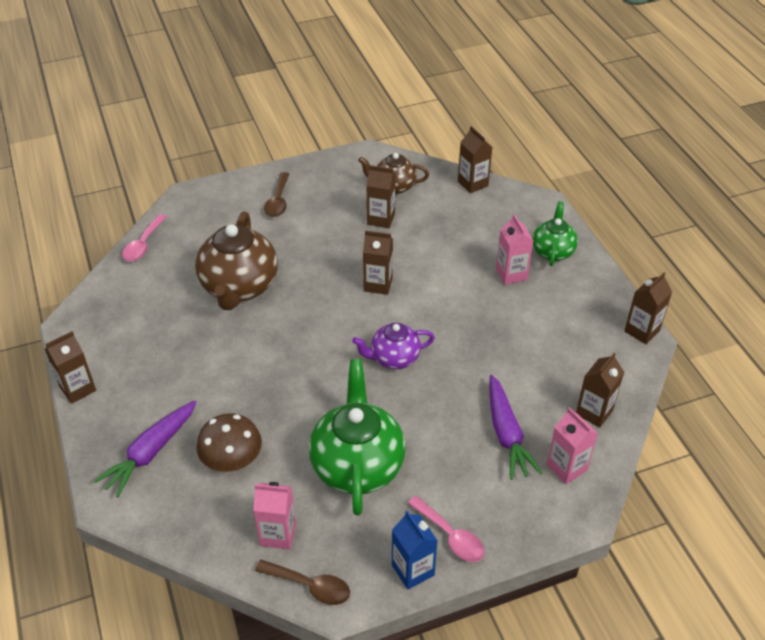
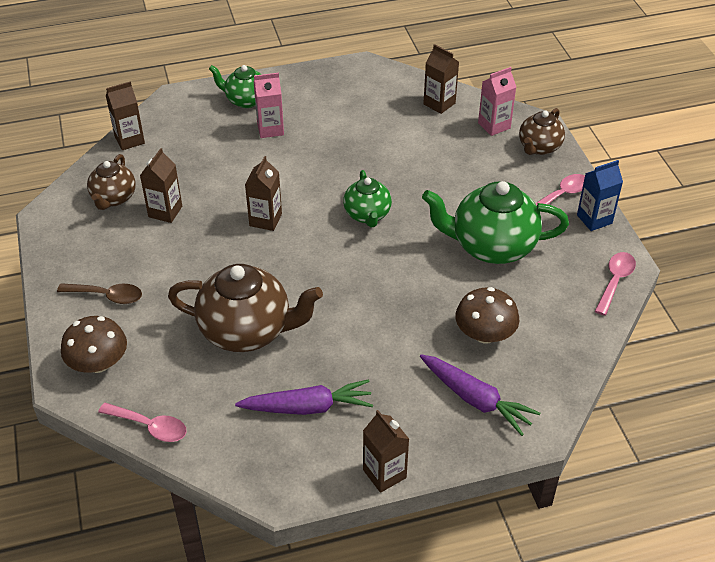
camera: 85 degrees left, 0 degrees up
pink carton [253,482,296,550] -> none
brown spoon [255,560,350,605] -> pink spoon [595,252,636,316]
purple teapot [352,323,435,369] -> green teapot [343,170,392,227]
purple carrot [489,375,542,480] -> purple carrot moved to [235,379,373,415]
brown carton [624,272,672,344] -> none
none -> brown mushroom [61,316,127,373]
none -> brown teapot [519,108,565,155]

